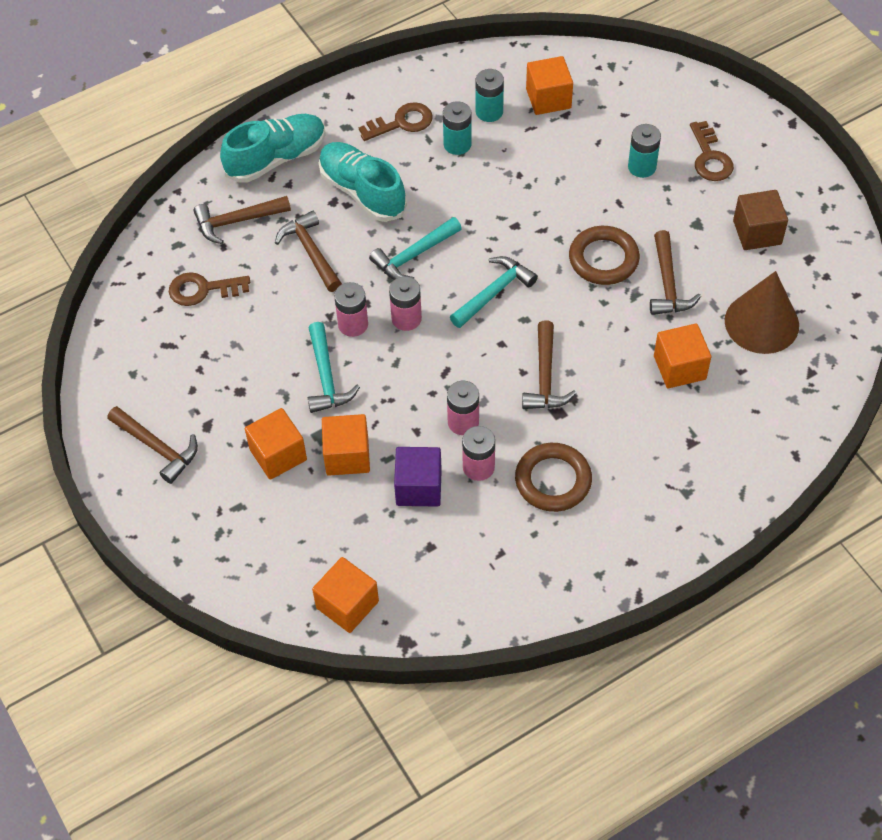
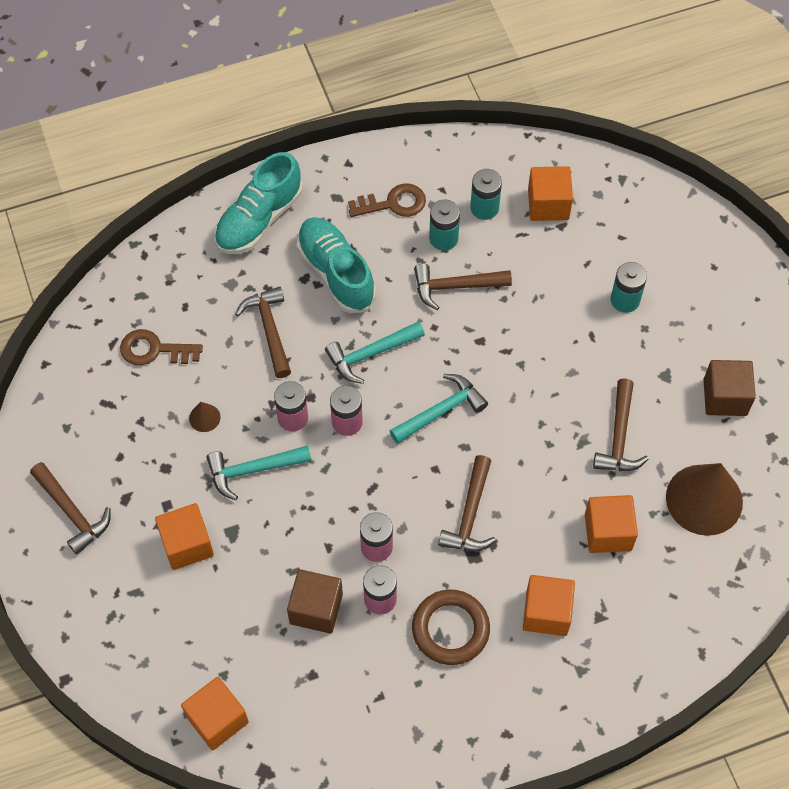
camera: 10 degrees right, 5 degrees up
brown hammer [194,196,291,244] -> brown hammer moved to [414,264,512,310]
turquoise shoe [220,114,326,183] -> turquoise shoe turned 150 degrees clockwise [215,152,303,254]
turquoise hammer [308,322,360,413] -> turquoise hammer turned 75 degrees clockwise [207,445,311,500]
orange cube [322,414,370,476] -> orange cube moved to [523,575,575,636]
purple cube [394,447,442,507] -> brown cube [287,569,343,634]
brown ring [569,226,640,285] -> none
brown key [690,121,734,181] -> none
none -> brown cone [189,402,221,432]

